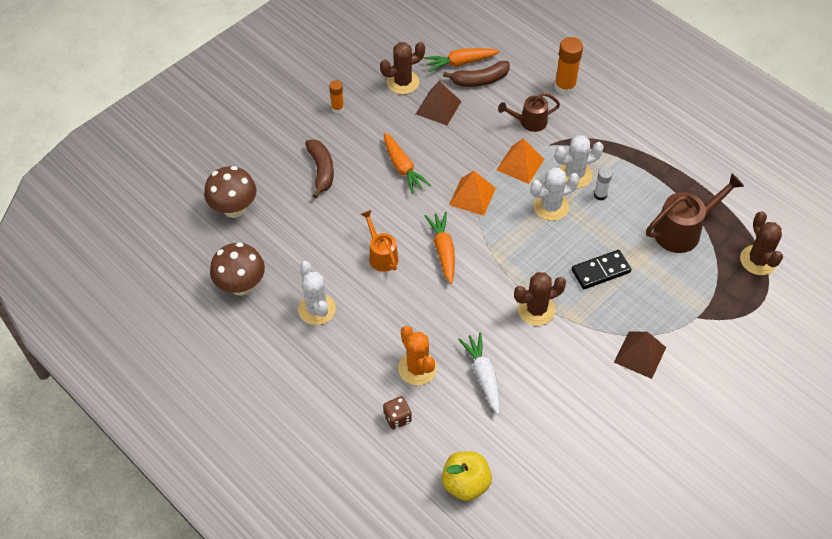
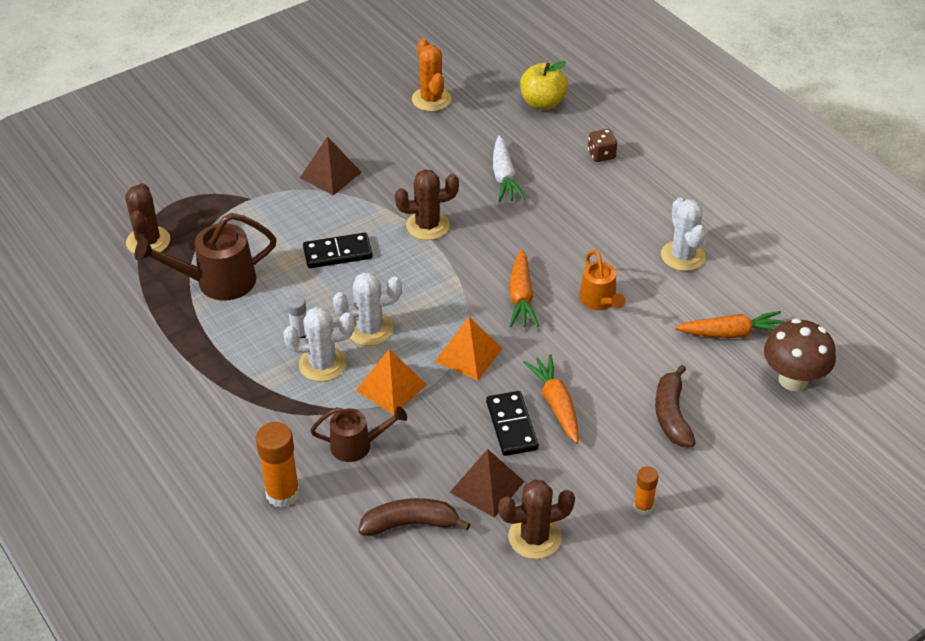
camera: 170 degrees left, 10 degrees down
brown mushroom [210,242,265,296] -> none
orange cactus [398,326,437,385] -> orange cactus moved to [412,39,451,112]
orange carrot [424,48,500,72] -> orange carrot moved to [675,311,784,338]
none -> black domino [486,391,539,456]

